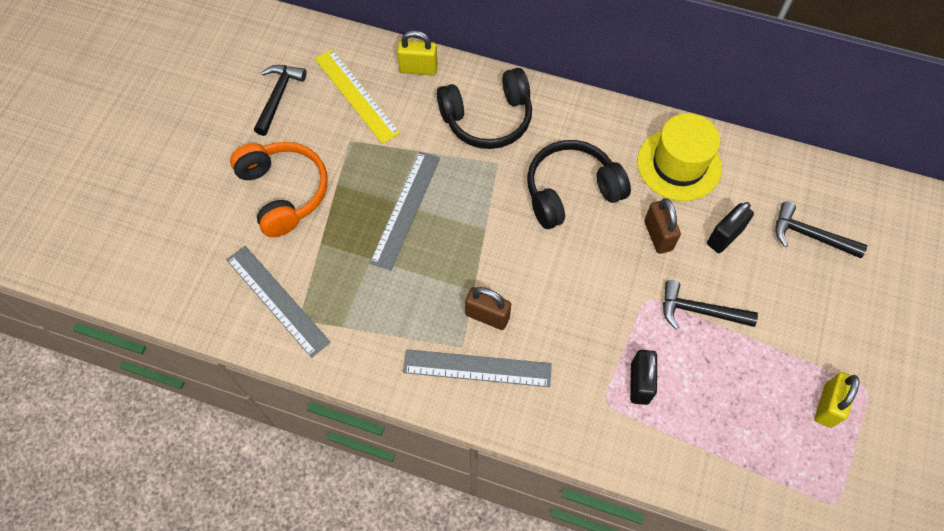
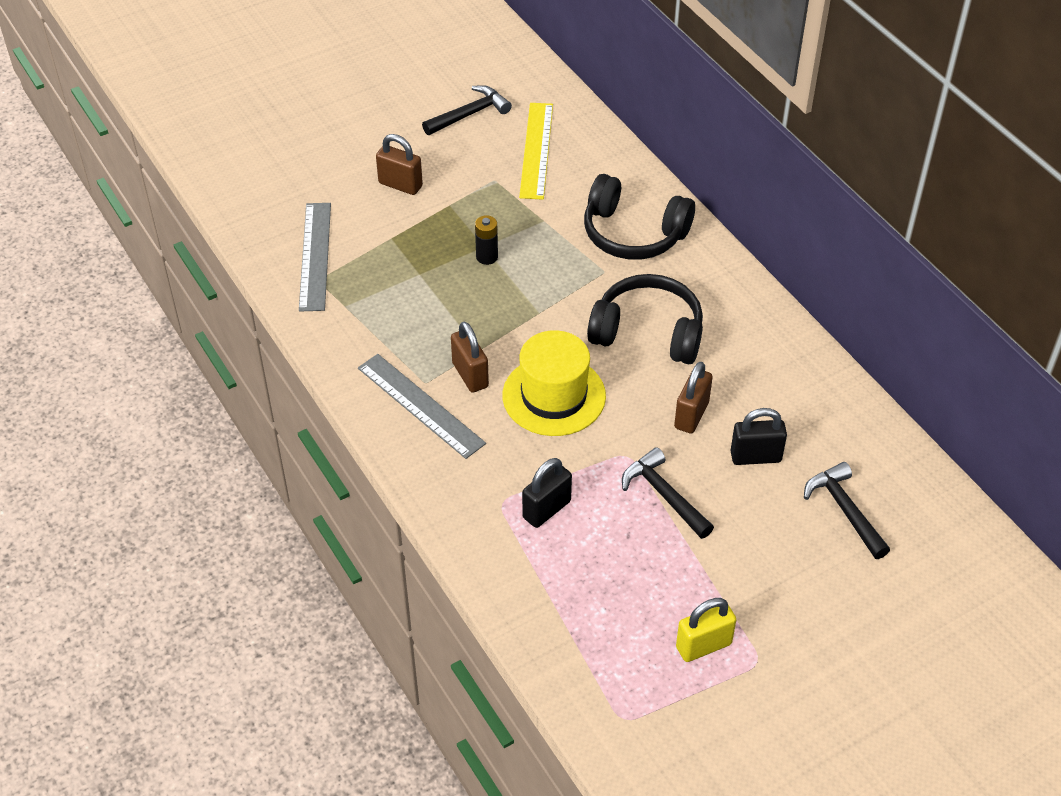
camera: 40 degrees right, 15 degrees down
orange headphones [230,142,328,237] -> brown padlock [376,134,423,195]
grey ruler [370,152,440,270] -> black battery [475,215,498,265]
yellow padlock [397,30,438,76] -> none
yellow hat [637,113,722,201] -> yellow hat moved to [502,330,606,436]

